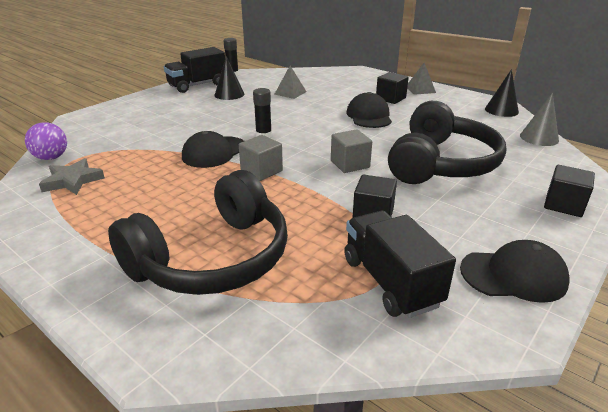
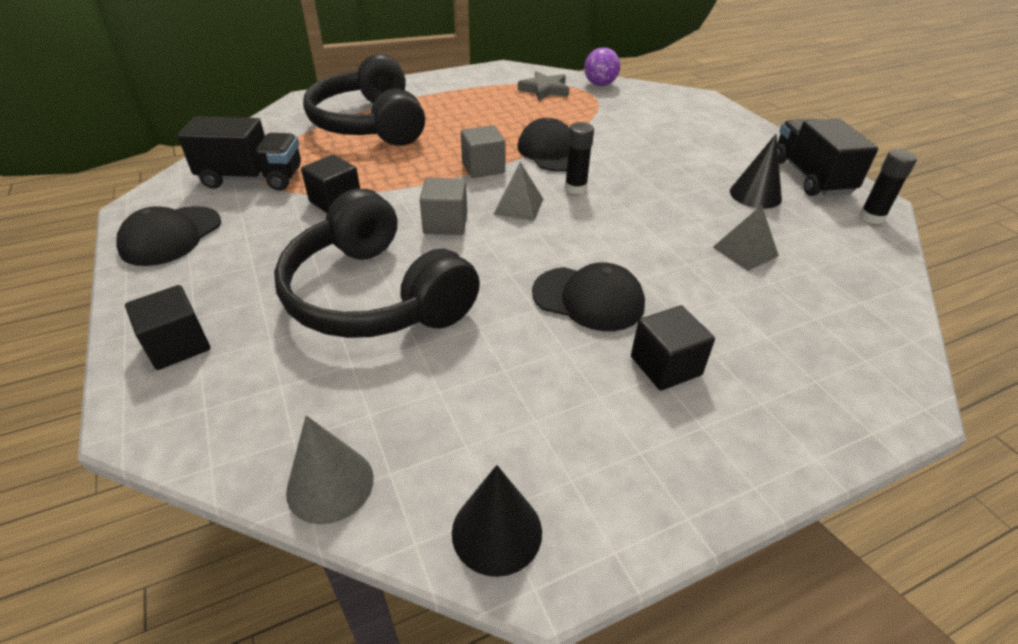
camera: 115 degrees right, 10 degrees up
grey pyramid [407,63,436,95] -> grey pyramid moved to [493,162,543,221]

